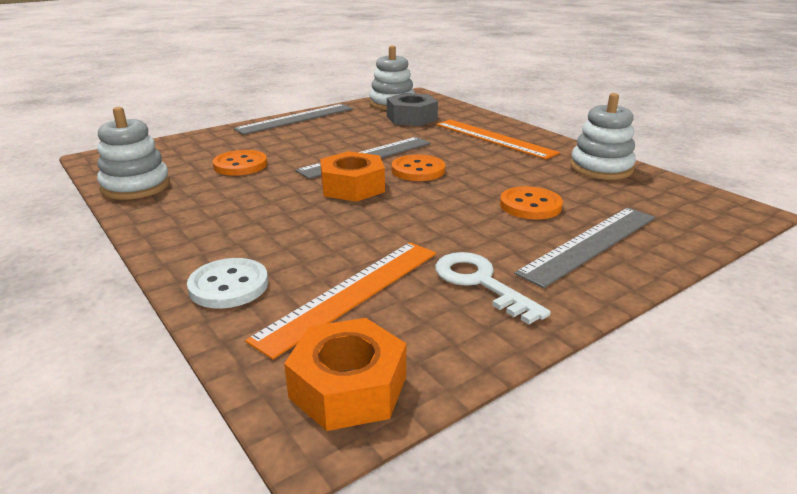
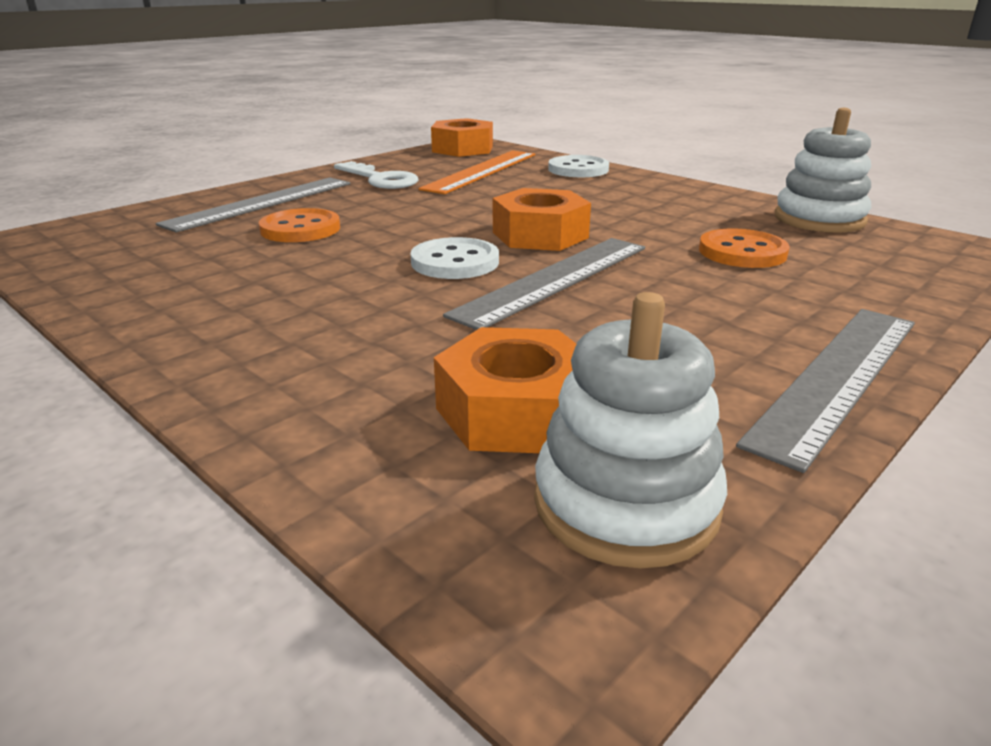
camera: 170 degrees right, 0 degrees up
grey nut [387,93,438,126] -> orange nut [434,327,576,453]
orange button [391,155,445,181] -> white button [410,237,499,279]
orange ruler [436,119,560,159] -> none
white stacking toy [570,93,636,180] -> none

